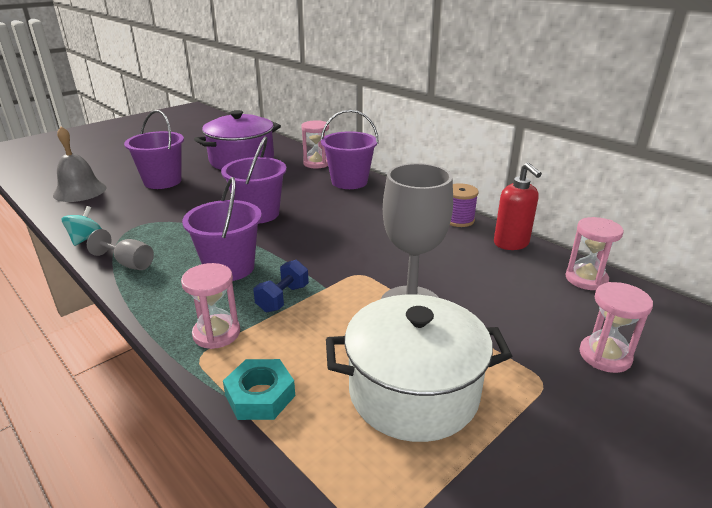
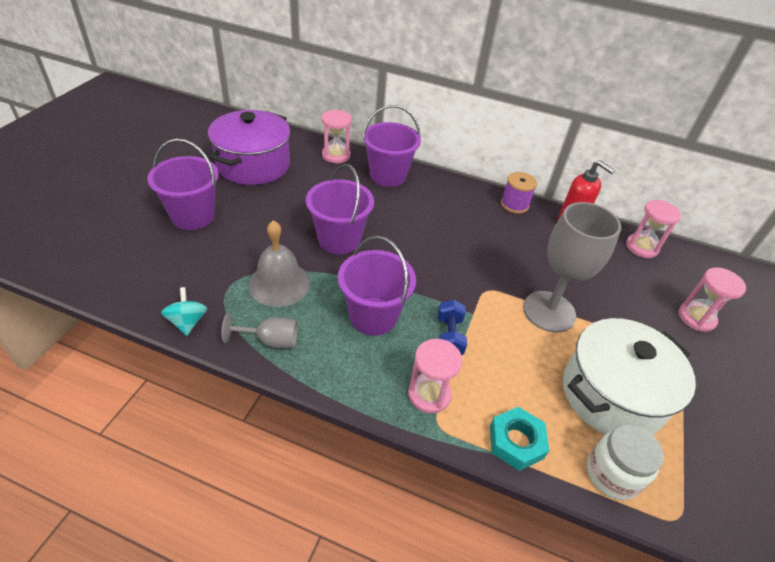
camera: 30 degrees left, 15 degrees up
grey bell [53,126,107,202] -> grey bell moved to [248,220,310,307]
none -> white jar [587,424,664,500]

